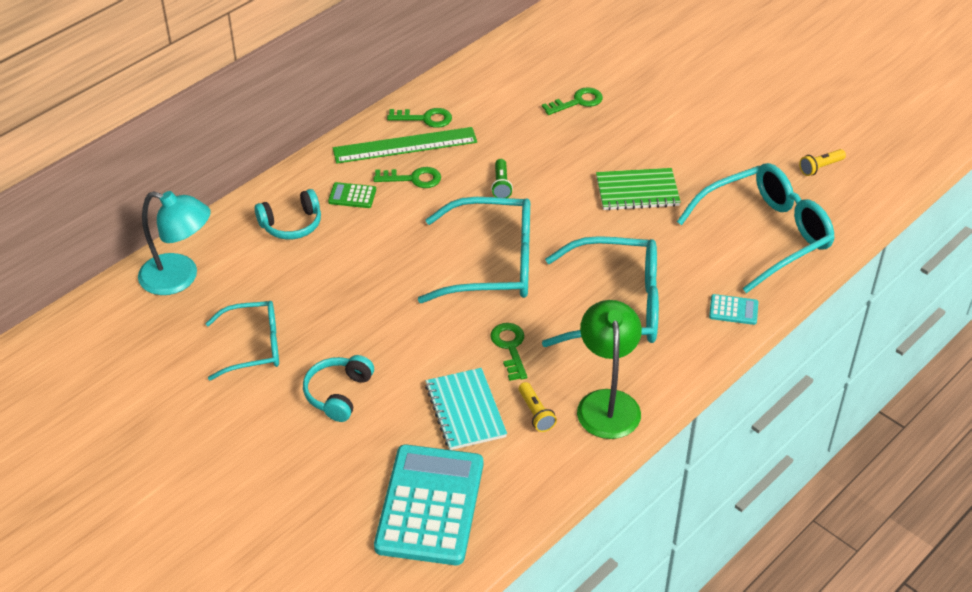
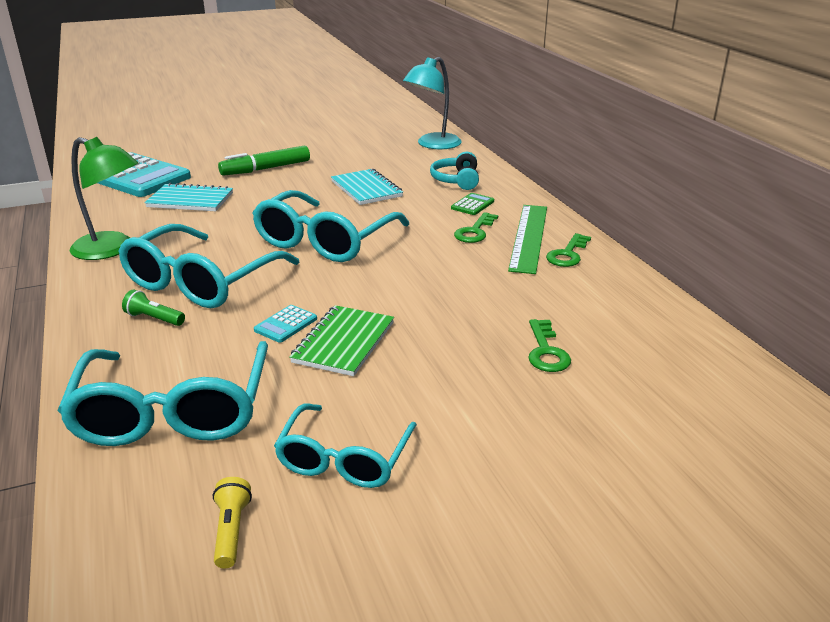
camera: 115 degrees right, 15 degrees down
turquoise glasses [205,301,279,380] -> turquoise glasses moved to [274,403,417,488]
turquoise headphones [303,355,374,422] -> green marker [218,146,310,176]
green key [490,323,527,381] -> none
green flashlight [491,159,513,198] -> green flashlight moved to [122,290,185,326]
yellow flashlight [519,382,557,432] -> none
turquoise calculator [709,294,758,325] -> turquoise calculator moved to [254,305,317,343]
none -> turquoise notebook [331,169,403,205]

